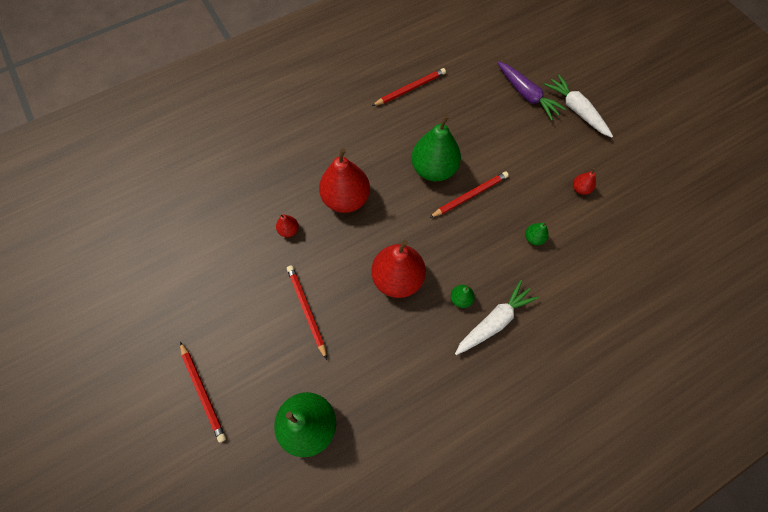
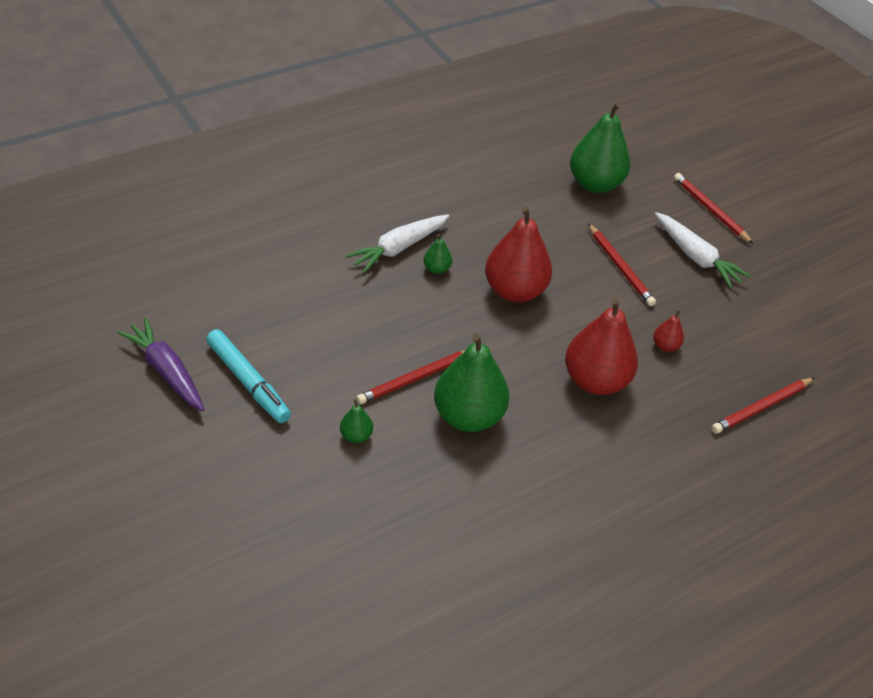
camera: 175 degrees right, 20 degrees down
red pencil [372,68,446,106] -> red pencil moved to [711,378,814,434]
purple carrot [497,61,566,120] -> purple carrot moved to [117,317,205,411]
green pear [525,223,549,245] -> green pear moved to [340,399,373,443]
white carrot [544,74,613,138] -> white carrot moved to [655,212,750,288]
red pear [573,168,596,195] -> turquoise marker [206,329,291,423]

